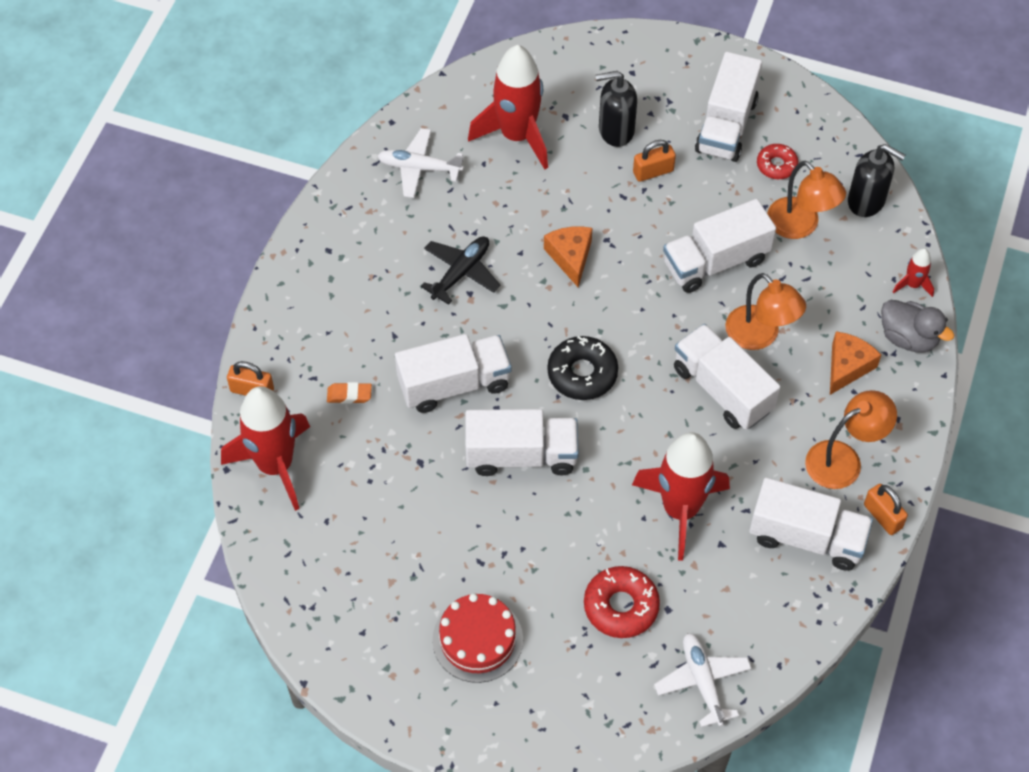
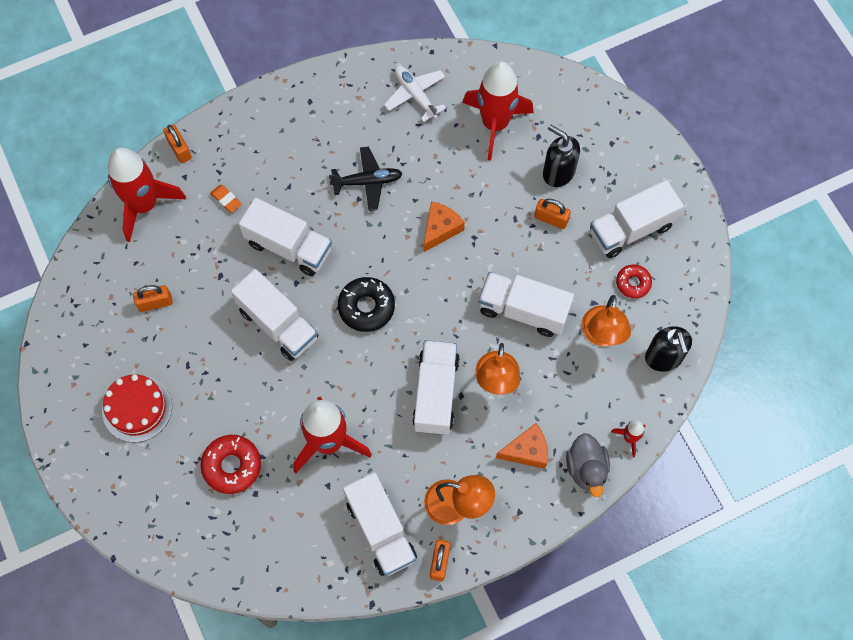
camera: 45 degrees right, 10 degrees up
white plane [654,633,752,727] -> none
none -> orange padlock [133,285,173,312]

